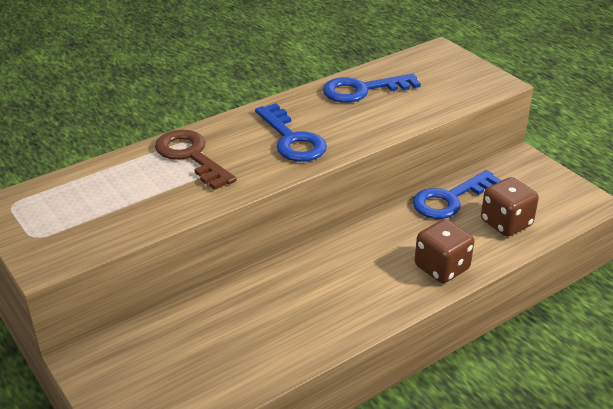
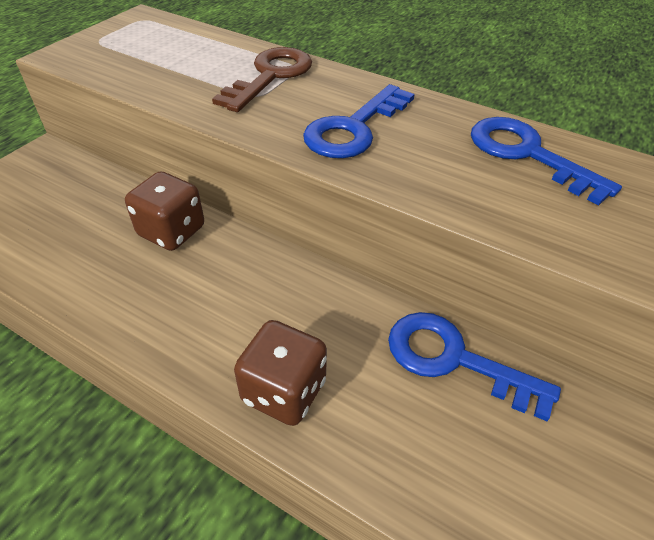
camera: 65 degrees right, 10 degrees up
brown dice [481,177,539,236] -> brown dice moved to [125,171,204,251]

